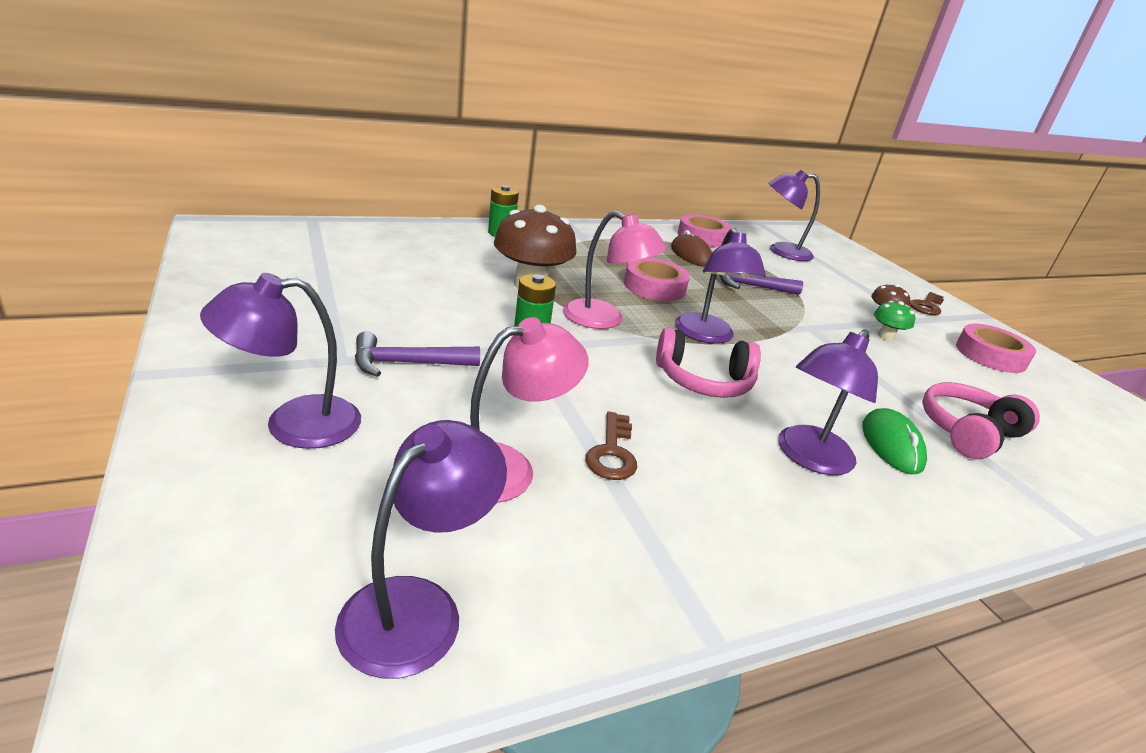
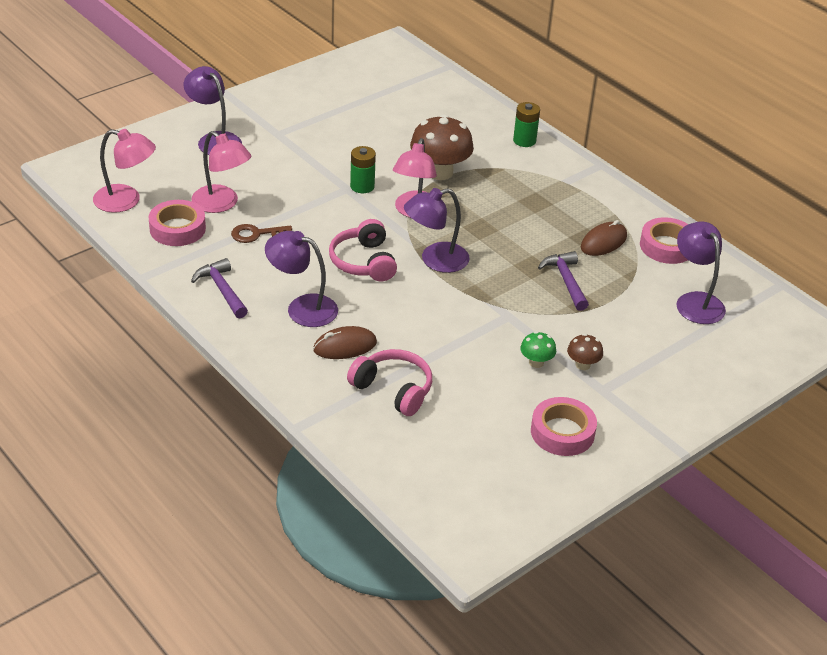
camera: 75 degrees right, 10 degrees up
purple lamp [335,420,507,679] -> pink lamp [93,129,156,213]
purple hammer [355,331,480,377] -> purple hammer moved to [191,258,248,318]
pink tape [624,258,690,301] -> pink tape moved to [149,200,206,246]
green mouse [862,408,927,474] -> brown mouse [313,326,377,359]
brown key [910,292,944,315] -> none

